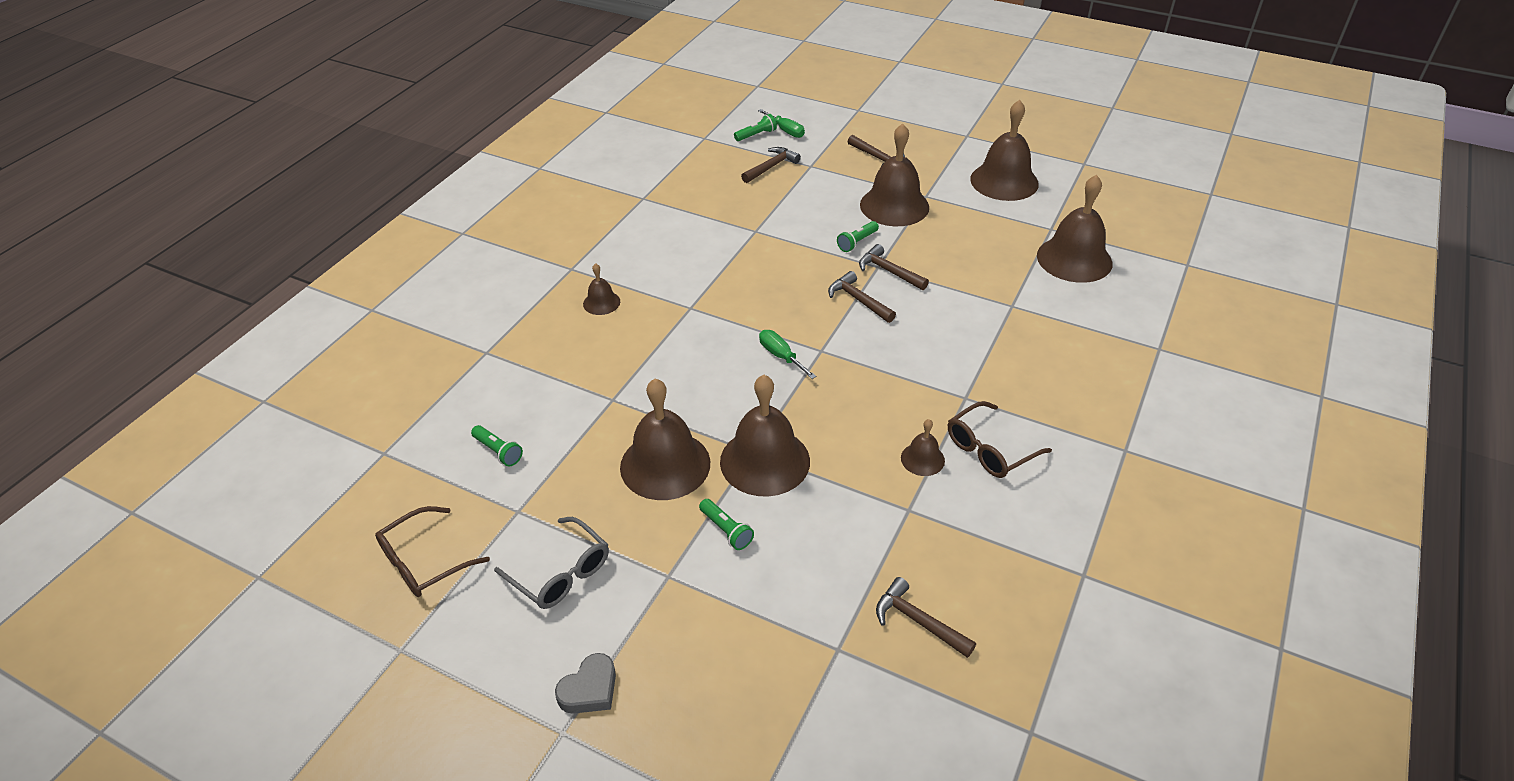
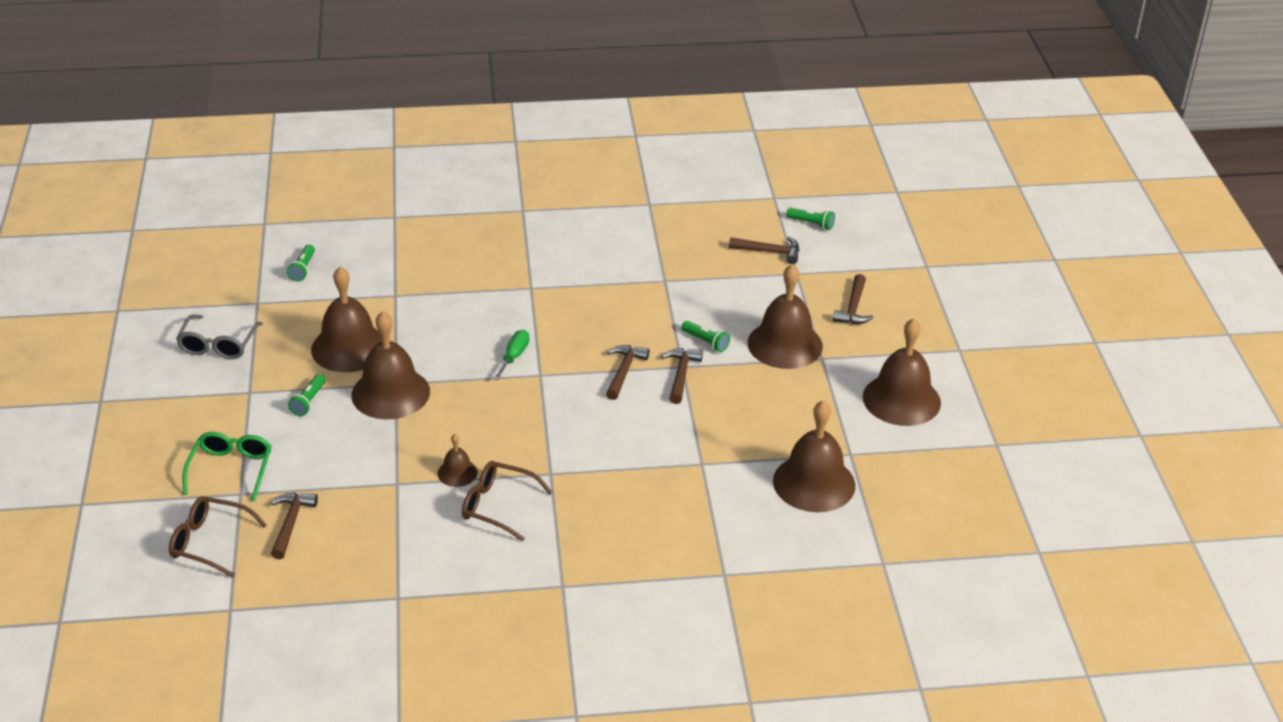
camera: 55 degrees right, 5 degrees down
brown glasses [375,506,490,597] -> brown glasses moved to [169,496,267,578]
grey heart [555,653,616,714] -> none
brown bell [583,263,620,315] -> none
green screwdriver [758,109,805,138] -> none
green flashlight [837,221,879,252] -> green flashlight turned 150 degrees counterclockwise [681,321,730,352]
none -> green glasses [183,432,272,501]

